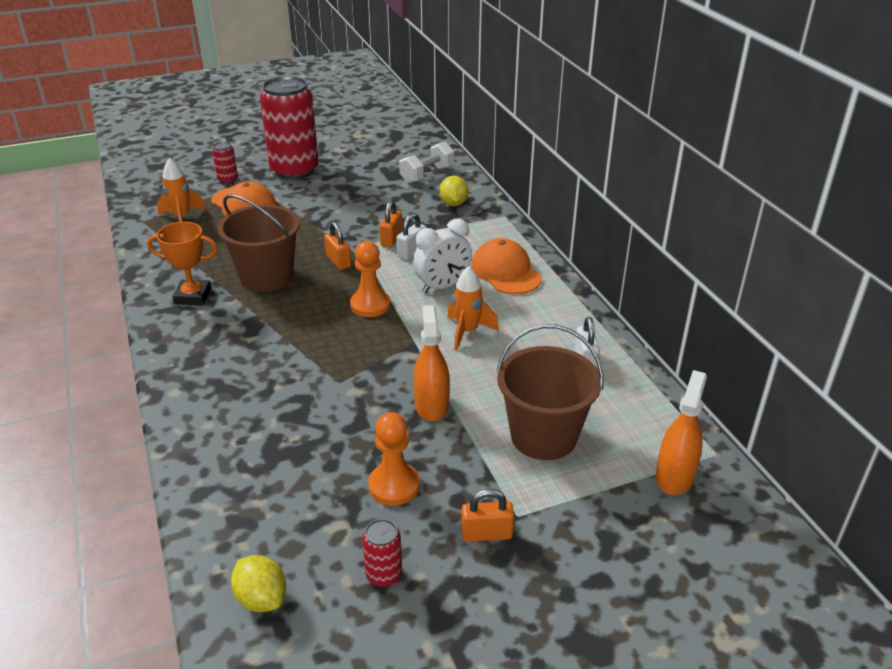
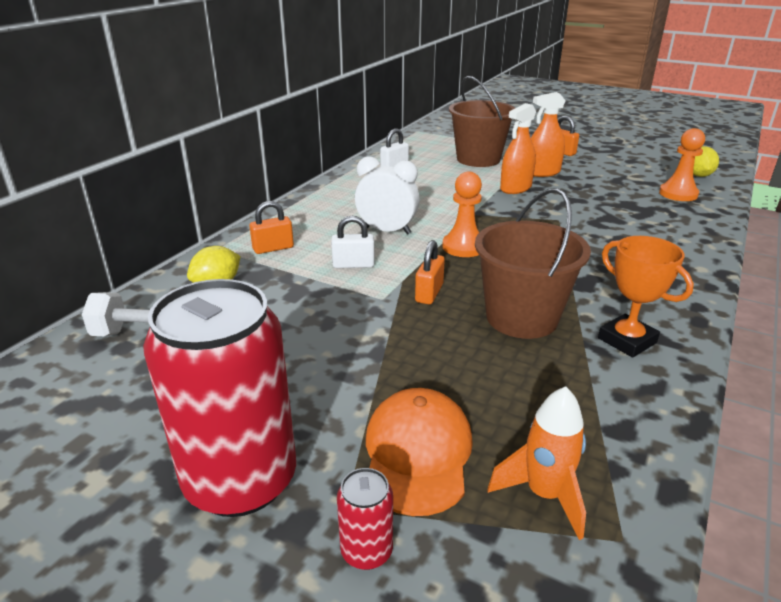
camera: 130 degrees left, 5 degrees down
red can [362,519,402,587] -> none
orange pawn [368,412,420,505] -> orange pawn moved to [659,128,705,201]
orange padlock [380,200,402,247] -> orange padlock moved to [249,201,294,254]
orange rocket [447,266,499,351] -> none
orange cap [471,238,542,294] -> none
orange spray bottle [656,370,707,495] -> orange spray bottle moved to [531,92,565,177]

